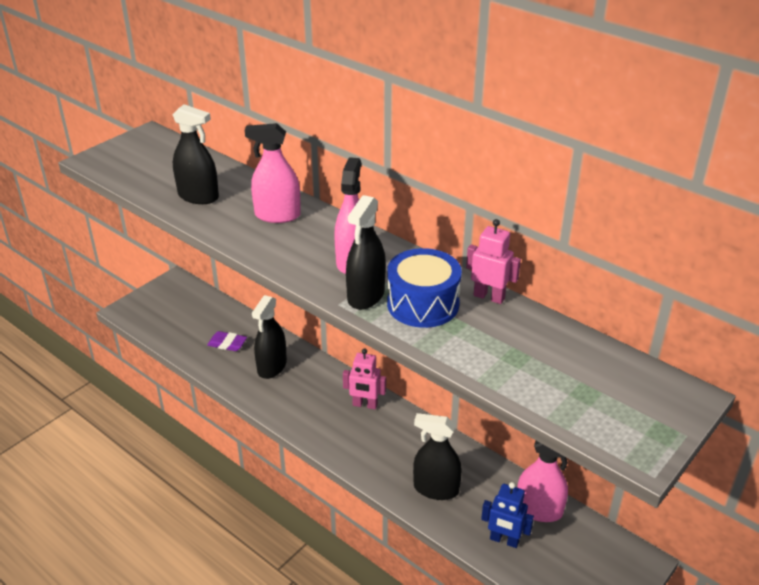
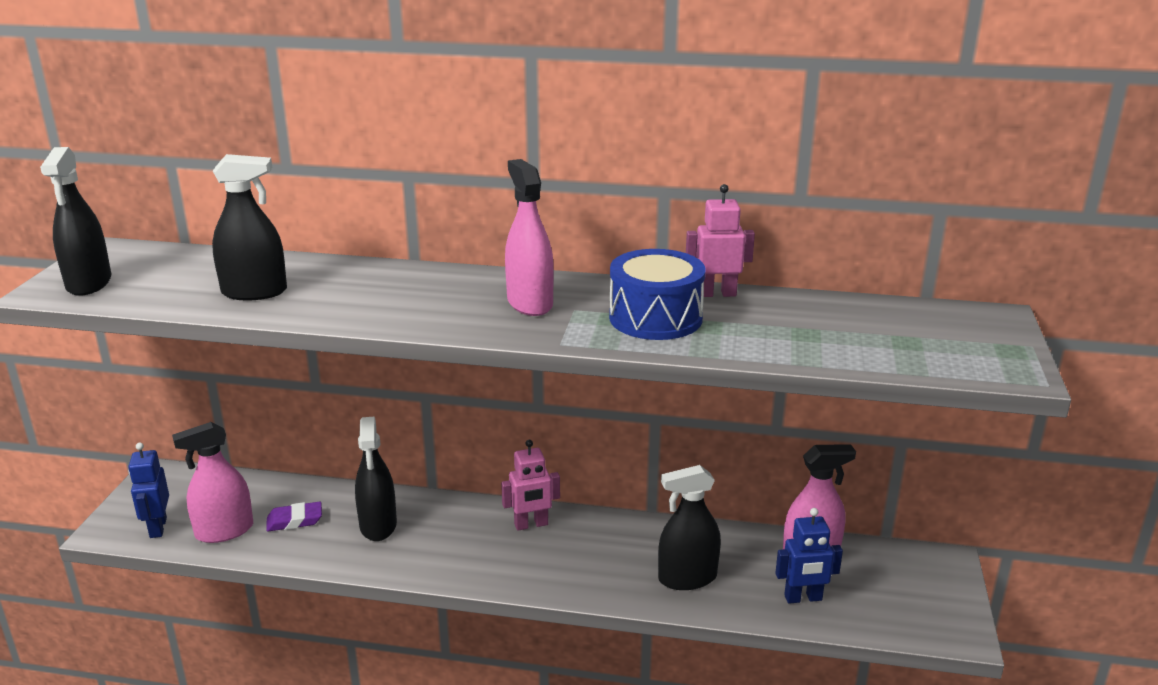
camera: 30 degrees left, 10 degrees down
pink spray bottle [245,123,301,223] -> pink spray bottle moved to [172,422,253,543]
black spray bottle [346,195,386,310] -> black spray bottle moved to [40,147,111,296]
none -> blue robot [128,443,169,538]

